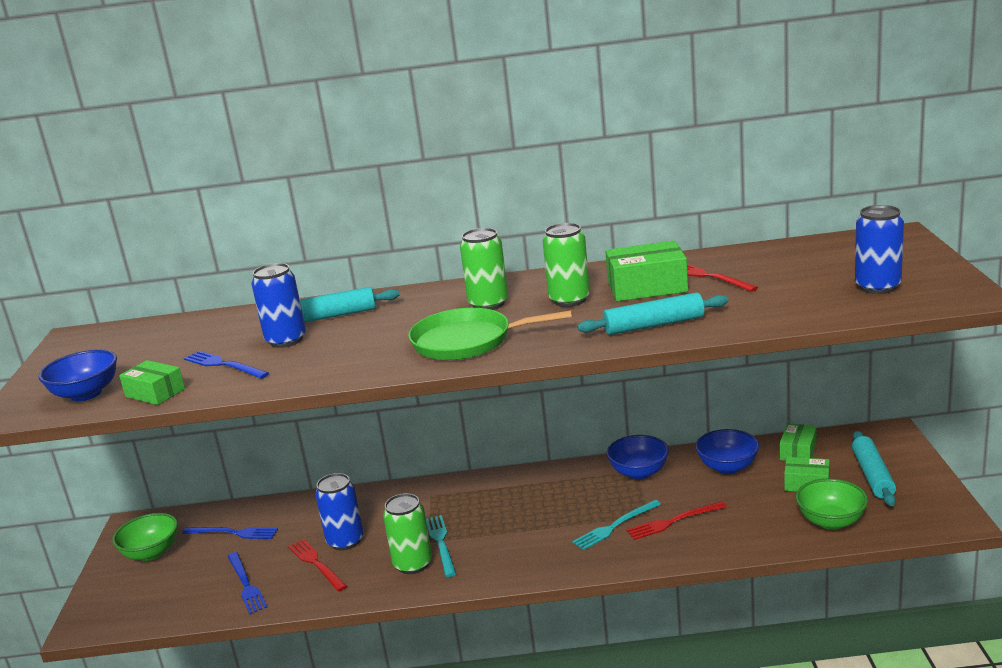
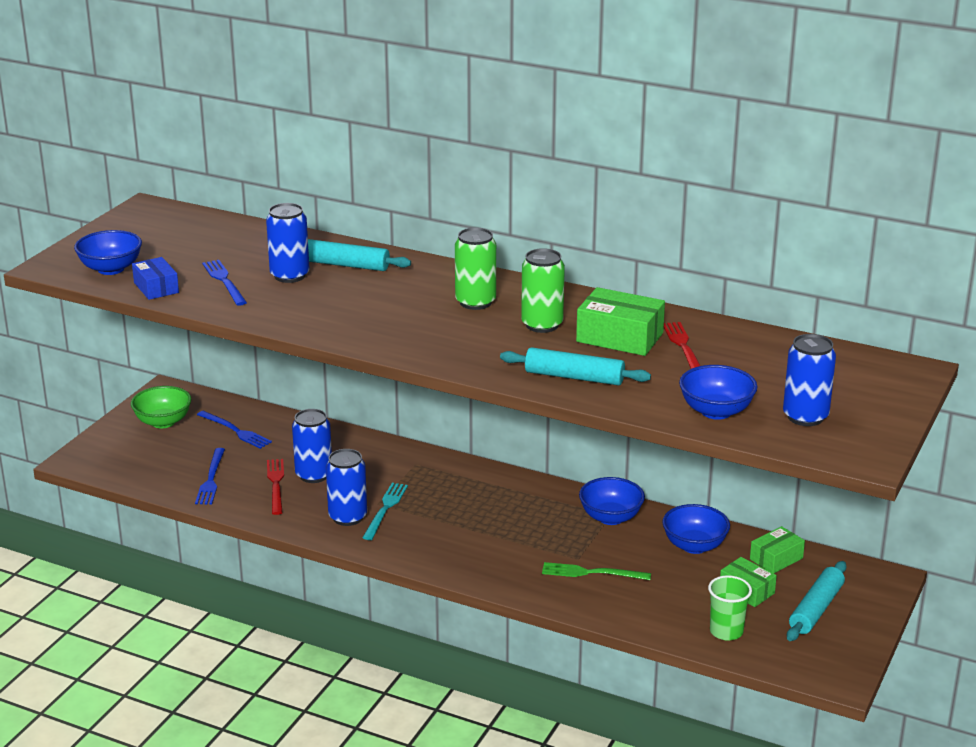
camera: 25 degrees right, 5 degrees up
green box [119,360,185,405] -> blue box [132,257,179,300]
green can [383,493,432,574] -> blue can [326,449,367,526]
green pan [408,308,572,360] -> none
turquoise fork [572,500,661,550] -> none
red fork [626,501,727,540] -> green fork [542,562,651,580]
green bowl [796,478,868,530] -> green cup [708,575,752,641]
none -> blue bowl [679,365,758,420]

